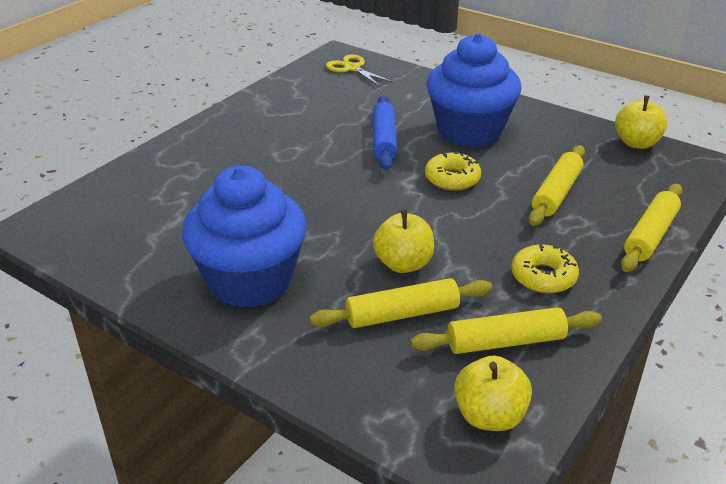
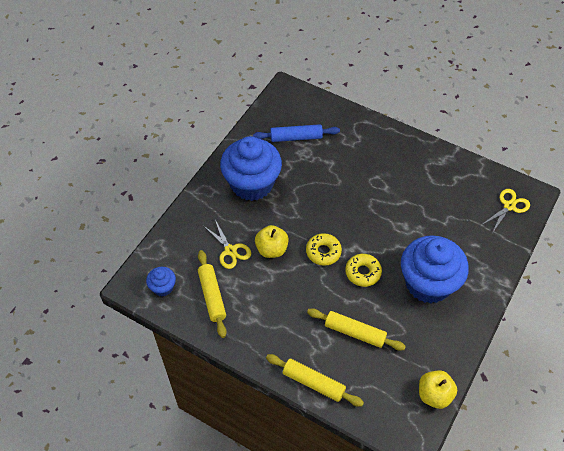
camera: 85 degrees right, 20 degrees up
yellow rolling pin [310,278,492,328] -> yellow scissors [204,220,251,269]
blue rolling pin [373,96,398,170] -> blue rolling pin moved to [253,124,340,142]
yellow apple [454,356,532,431] -> blue cupcake [146,267,176,296]
yellow donut [511,244,579,293] -> yellow donut moved to [306,233,342,266]

